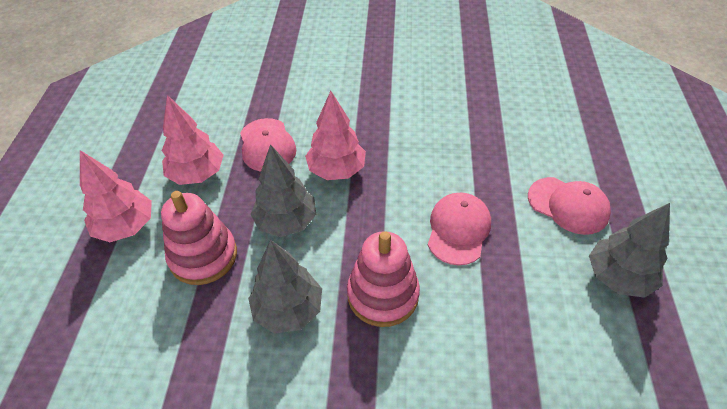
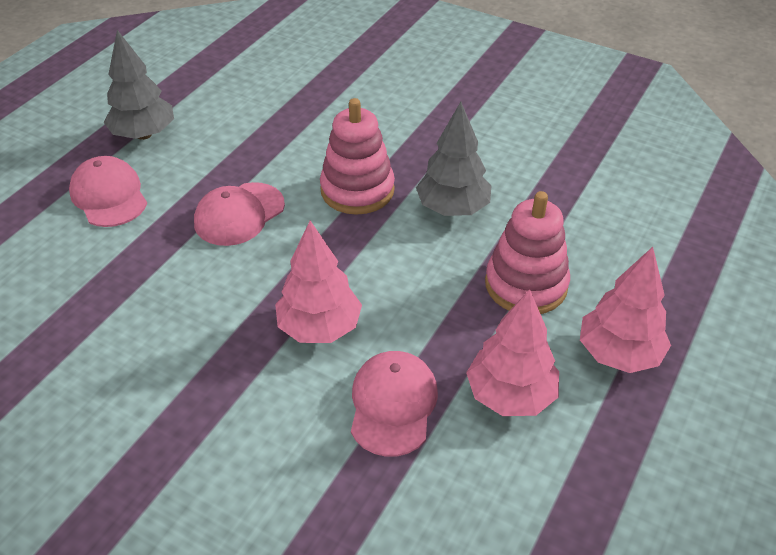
camera: 155 degrees left, 5 degrees down
grey tree [250,144,316,237] -> none

